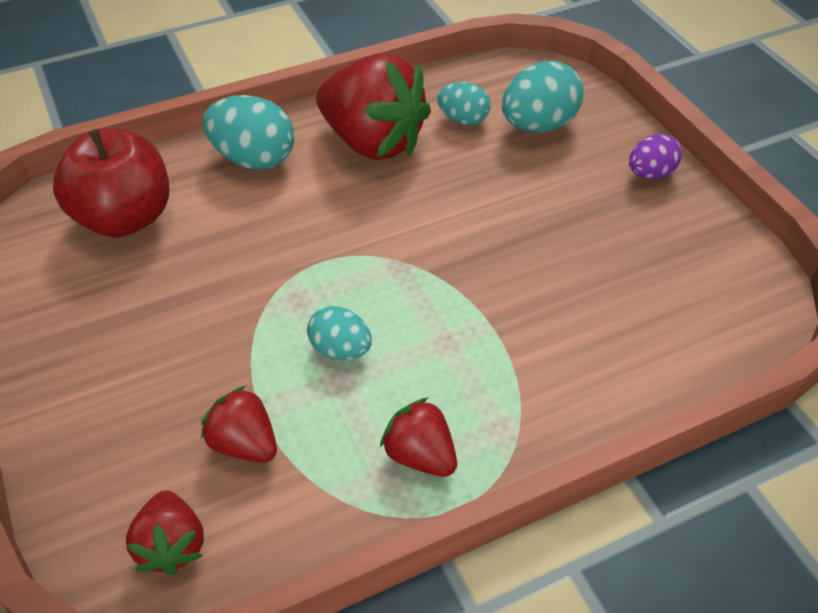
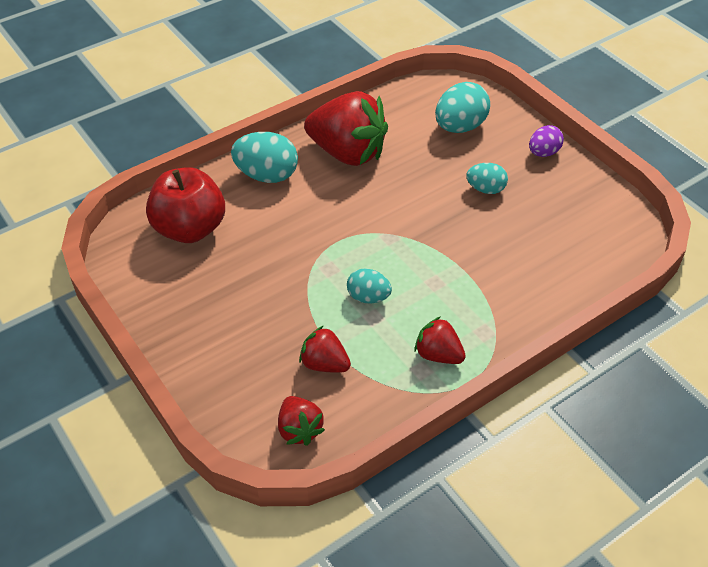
camera: 10 degrees left, 0 degrees up
turquoise egg [437,82,491,125] -> turquoise egg moved to [466,163,508,194]

